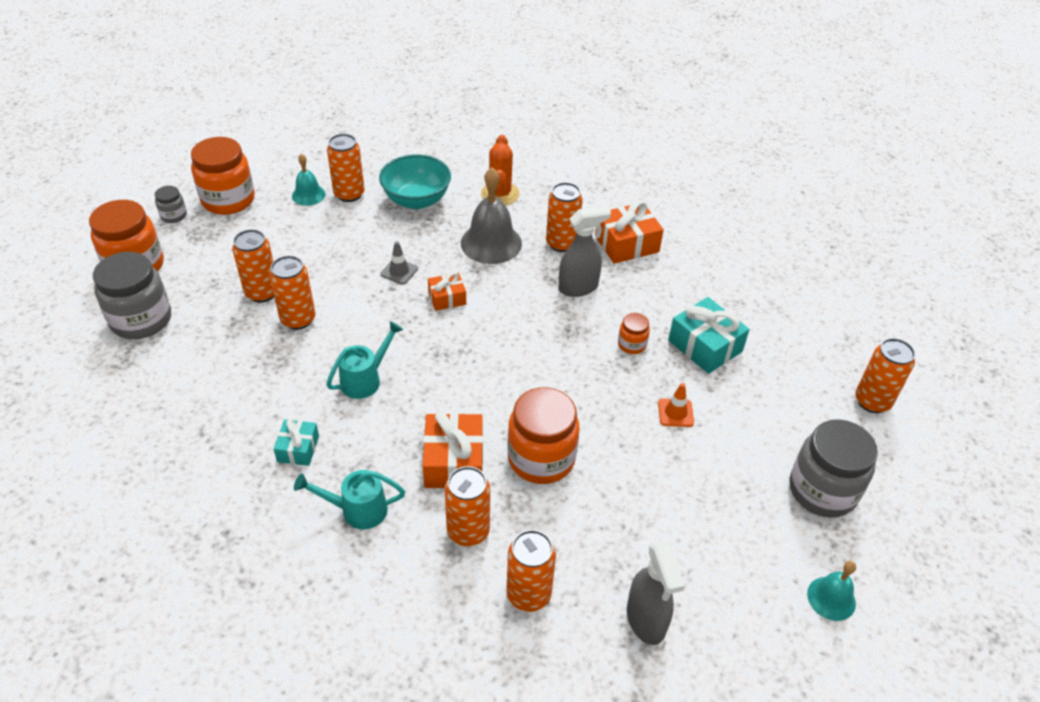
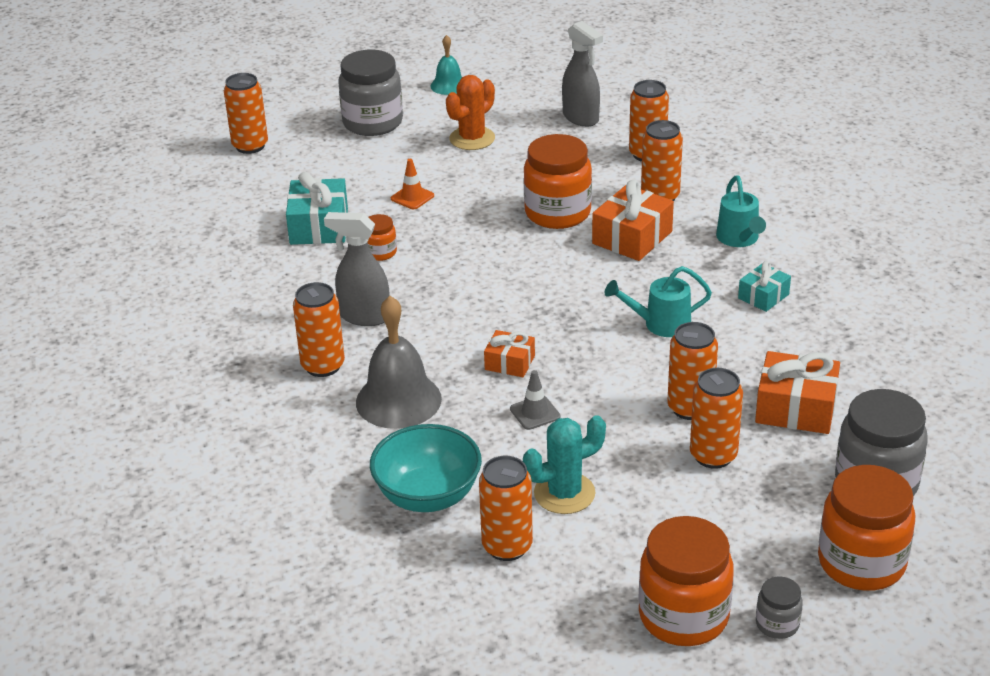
camera: 140 degrees left, 10 degrees down
turquoise bell [292,154,325,206] -> none
turquoise watering can [294,470,405,530] -> turquoise watering can turned 45 degrees clockwise [716,176,766,247]
orange cactus [481,135,520,205] -> orange cactus moved to [446,75,495,150]
orange gift [595,200,664,264] -> orange gift moved to [755,351,840,434]
grey spray bottle [627,540,685,645] -> grey spray bottle turned 120 degrees clockwise [562,21,603,127]
none -> turquoise cactus [523,415,606,514]

